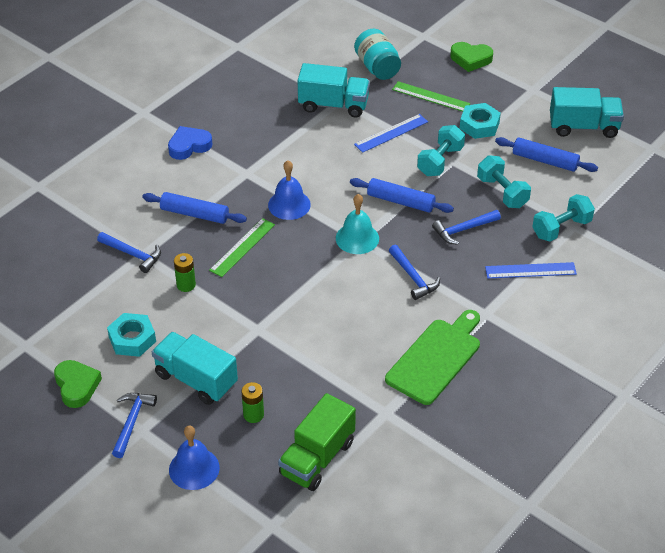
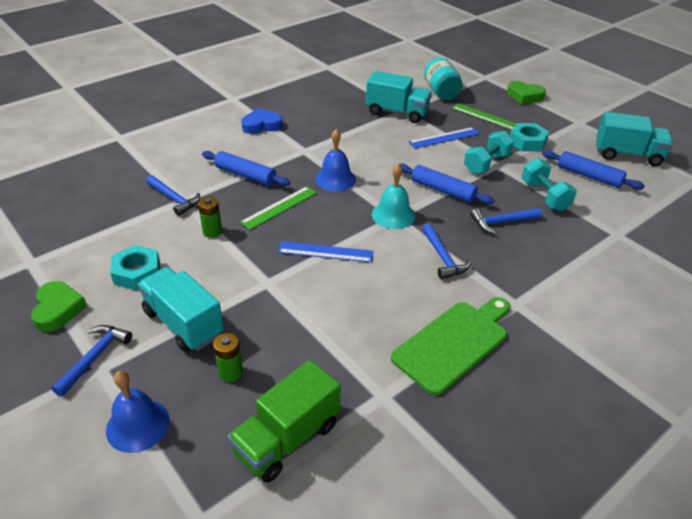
camera: 10 degrees right, 5 degrees down
blue ruler [485,262,577,278] -> blue ruler moved to [278,241,374,263]
turquoise dumbbell [532,194,595,241] -> none

